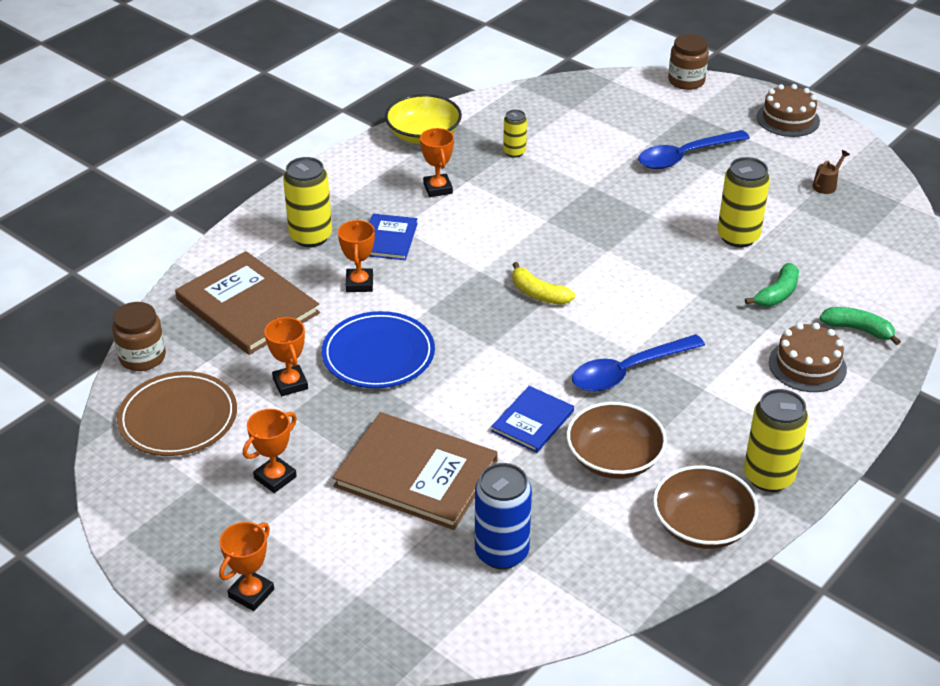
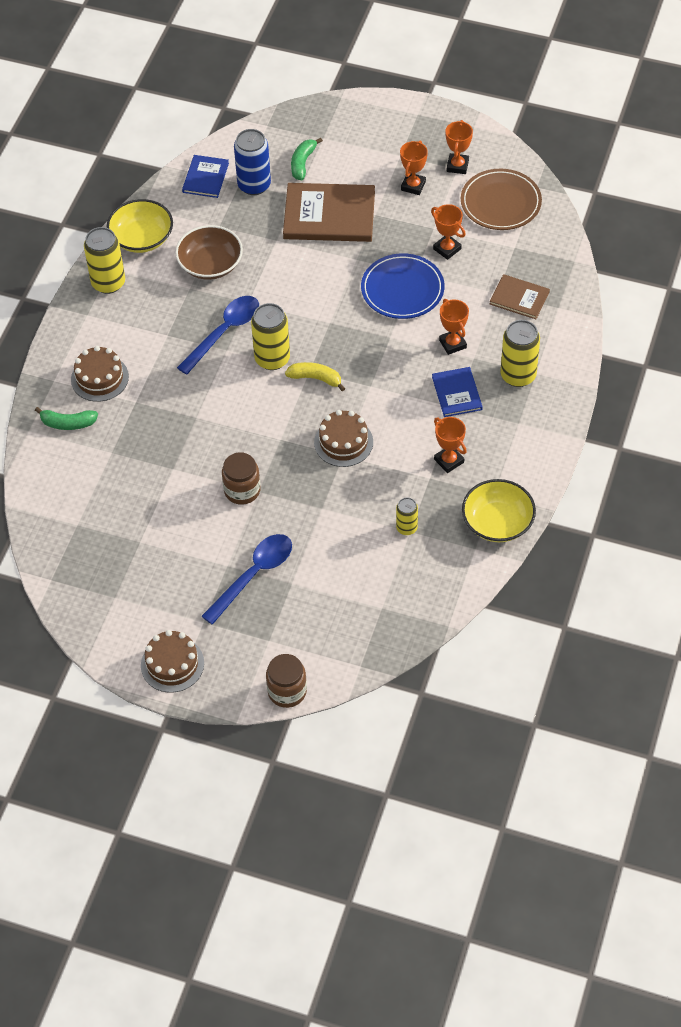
camera: 160 degrees right, 15 degrees up
brown jar [112,302,166,371] -> brown jar moved to [222,452,261,505]
brown book [175,251,320,355] -> brown book [490,274,550,319], size x0.55
orange trophy [219,522,274,611] -> orange trophy moved to [445,120,473,174]
blue book [491,386,574,453] -> blue book moved to [182,155,229,198]
brown bowl [653,465,759,549] -> yellow bowl [107,199,173,253]
yellow can [717,157,770,247] -> yellow can moved to [251,303,290,370]
green banana [745,263,799,307] -> green banana moved to [291,138,323,180]
brown watering can [813,150,850,194] -> none
none -> brown cake [314,410,373,467]

